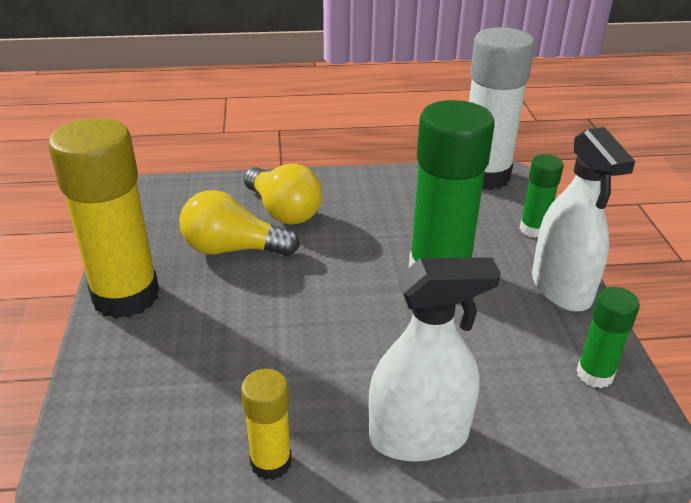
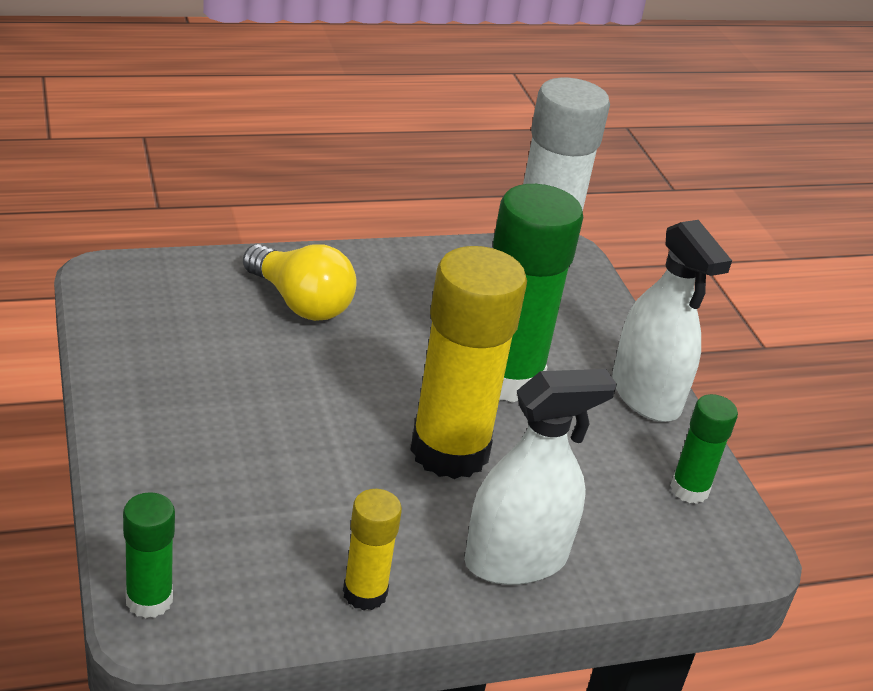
camera: 15 degrees left, 0 degrees up
yellow glue stick [48,118,159,319] -> yellow glue stick moved to [410,246,527,479]
yellow light bulb [179,190,300,256] -> none
green glue stick [520,154,564,238] -> green glue stick moved to [123,492,175,618]

